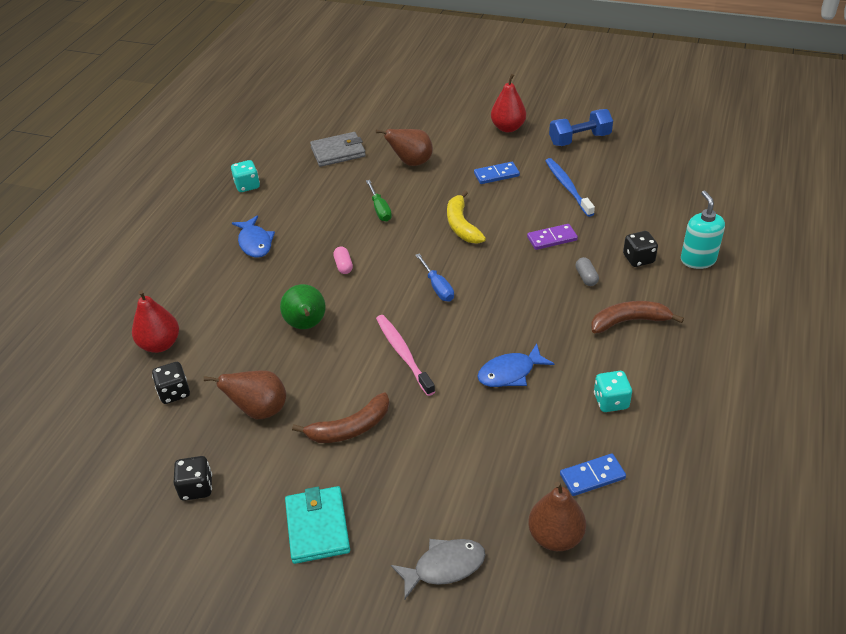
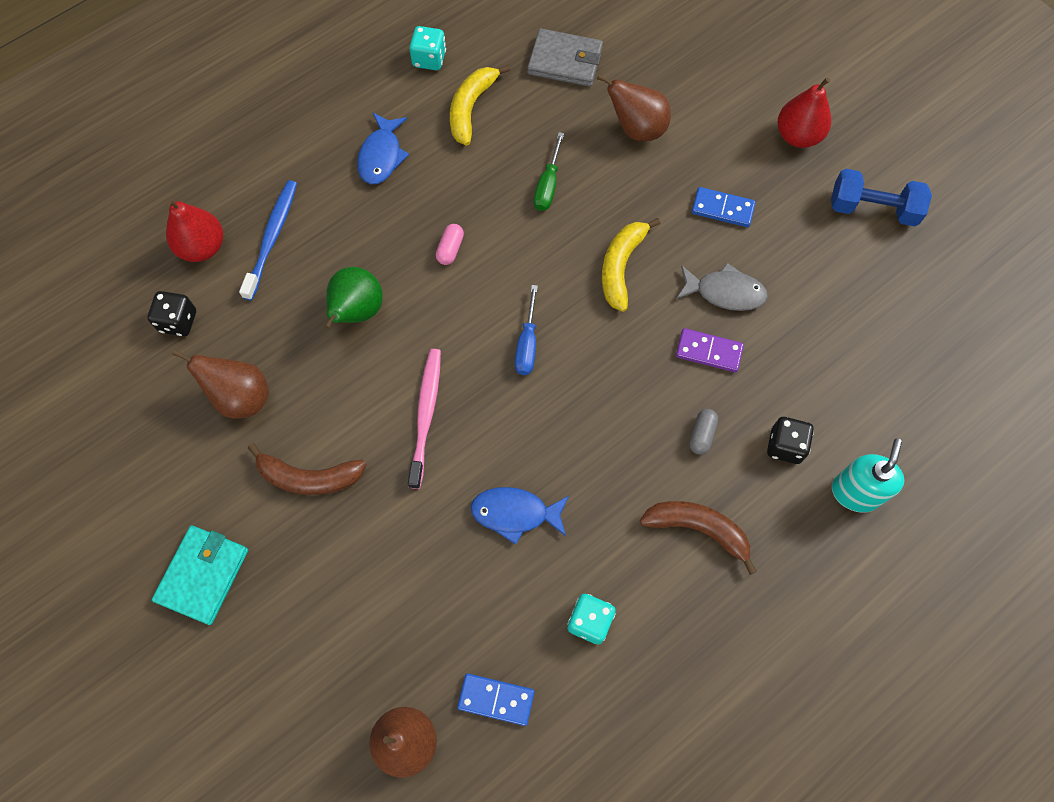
camera: 30 degrees right, 25 degrees up
black dice [174,456,212,501] -> none
grey fish [391,539,485,599] -> grey fish moved to [676,263,768,311]
blue toothbrush [546,158,595,217] -> blue toothbrush moved to [239,180,297,301]
none -> yellow banana [450,65,510,146]

